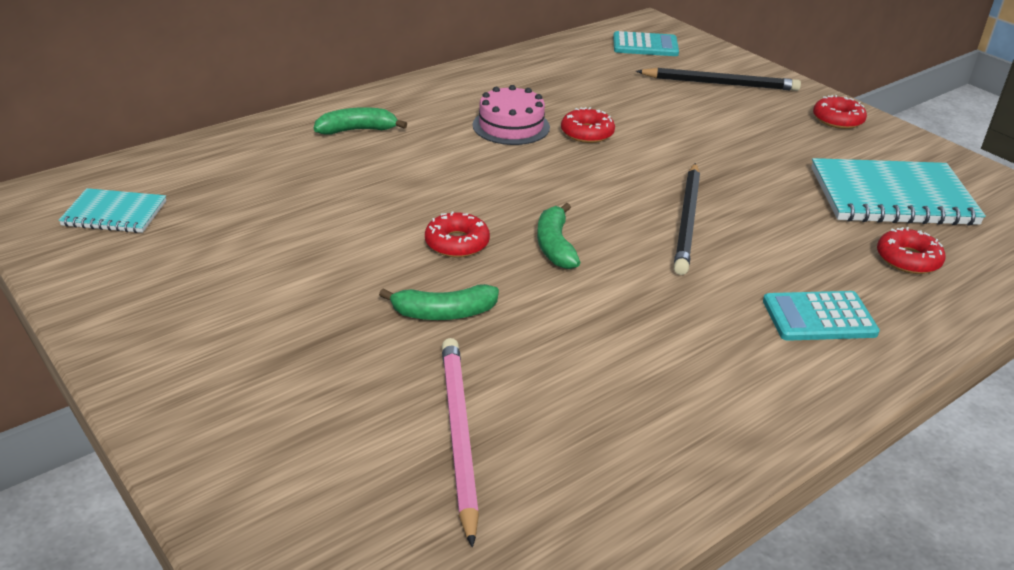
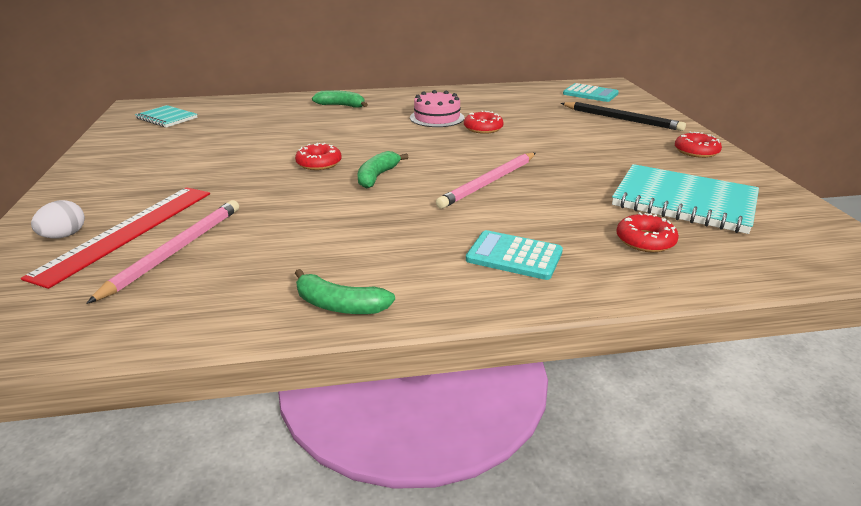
camera: 30 degrees right, 5 degrees down
green banana [379,284,499,320] -> green banana moved to [295,269,395,314]
black pencil [674,163,700,275] -> pink pencil [436,153,536,209]
none -> red ruler [21,187,210,289]
none -> white egg [31,200,85,238]

